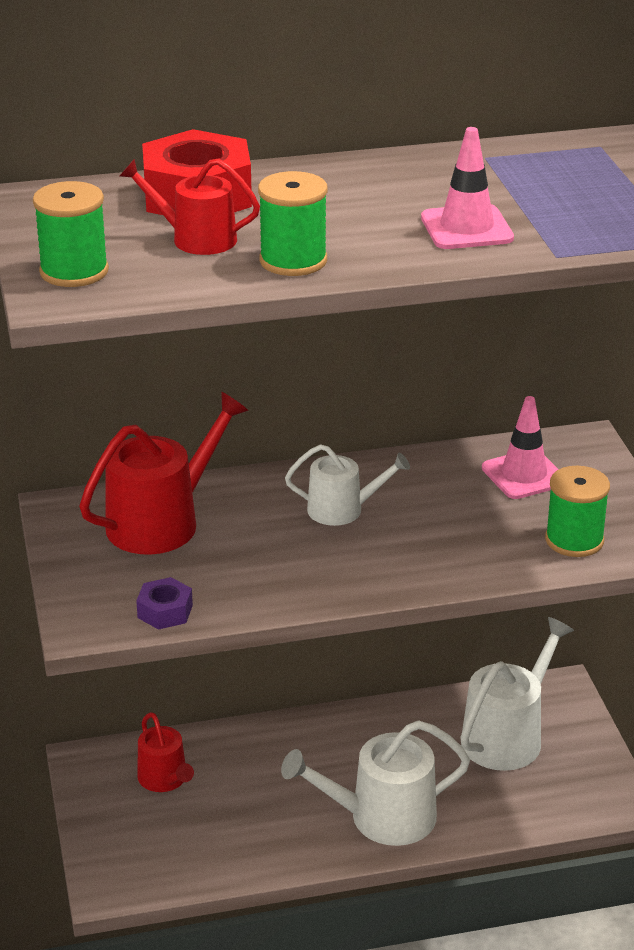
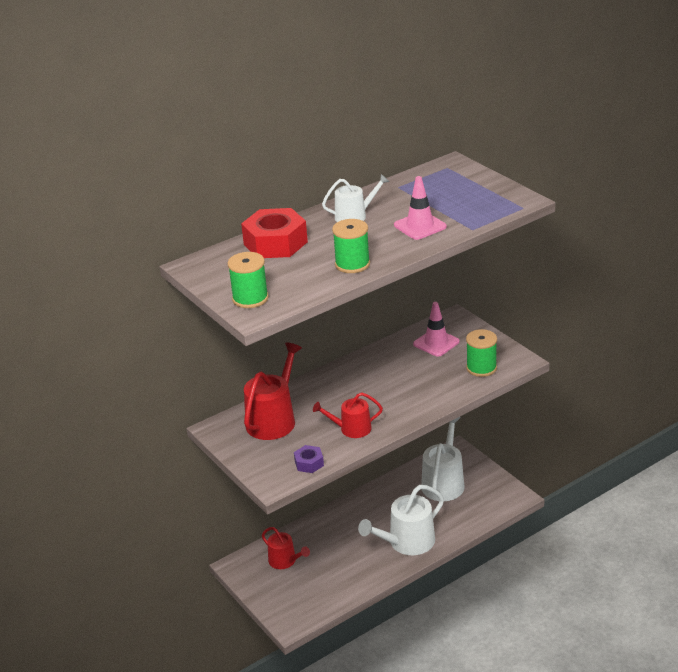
camera: 20 degrees left, 0 degrees up
red watering can [120,159,260,255] -> red watering can moved to [313,392,383,438]
white watering can [285,444,410,526] -> white watering can moved to [322,174,389,222]

